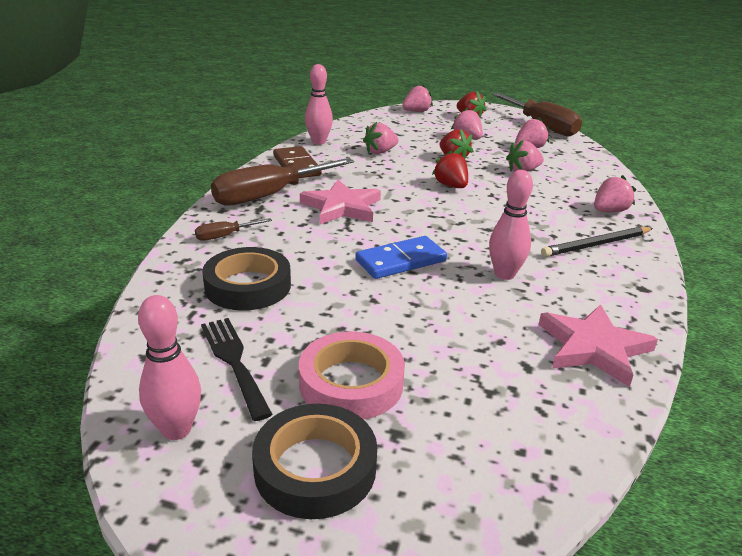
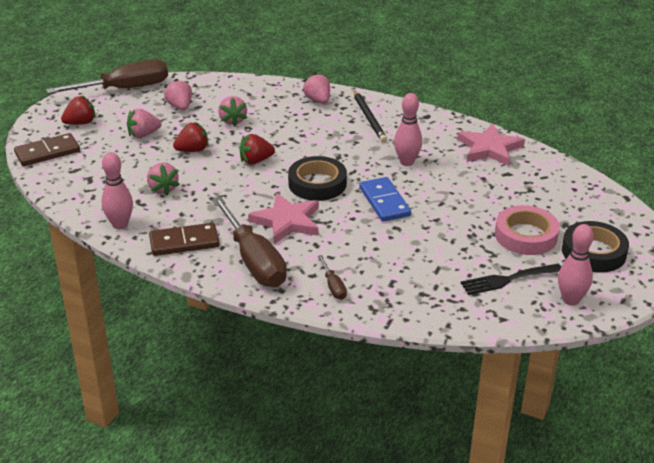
camera: 80 degrees left, 5 degrees up
black tape [202,247,291,311] -> black tape moved to [288,156,347,201]
pink strawberry [402,84,433,112] -> brown domino [14,133,80,166]

